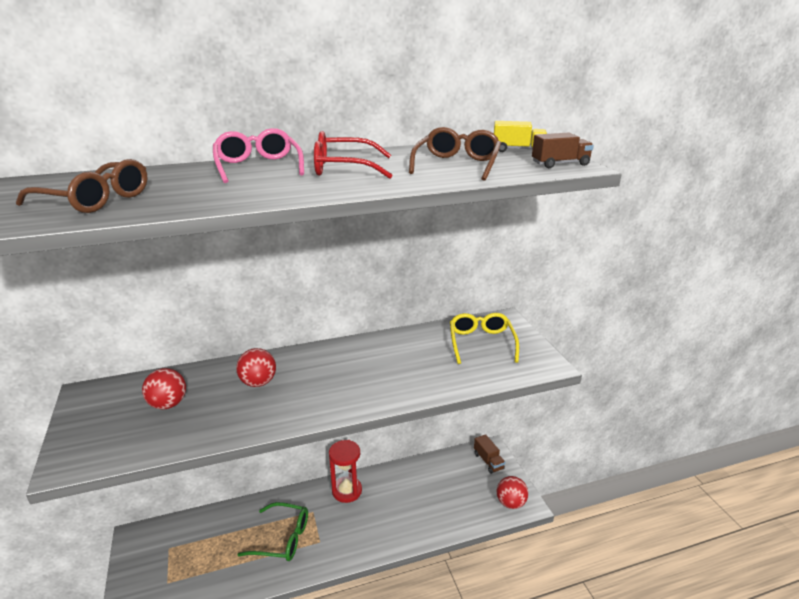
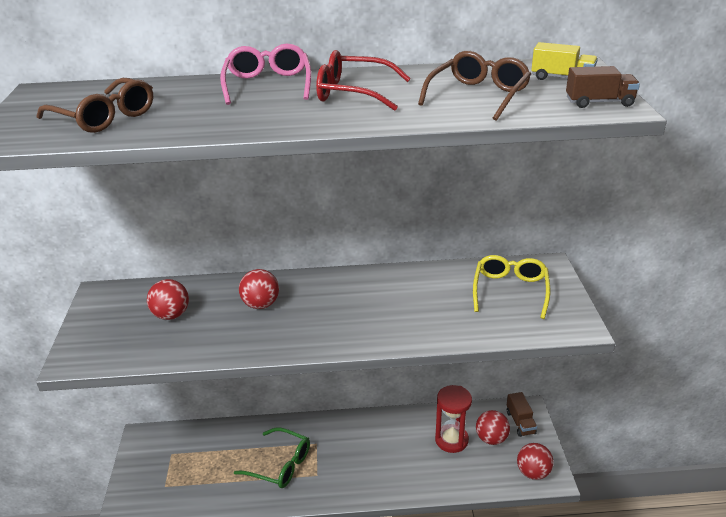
camera: 15 degrees right, 5 degrees up
red hourglass [329,440,362,503] -> red hourglass moved to [435,385,472,453]
none -> red ball [476,410,510,445]

